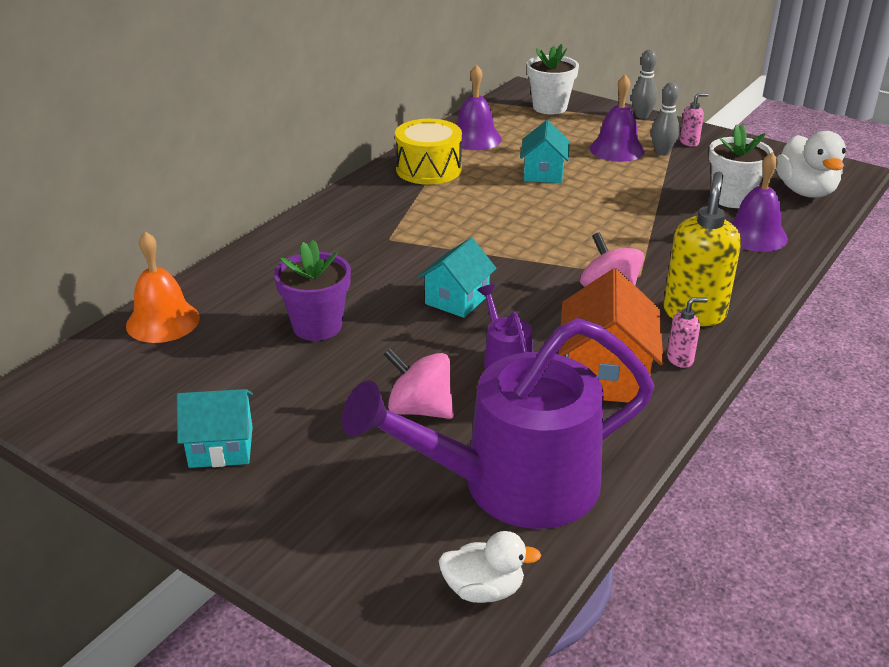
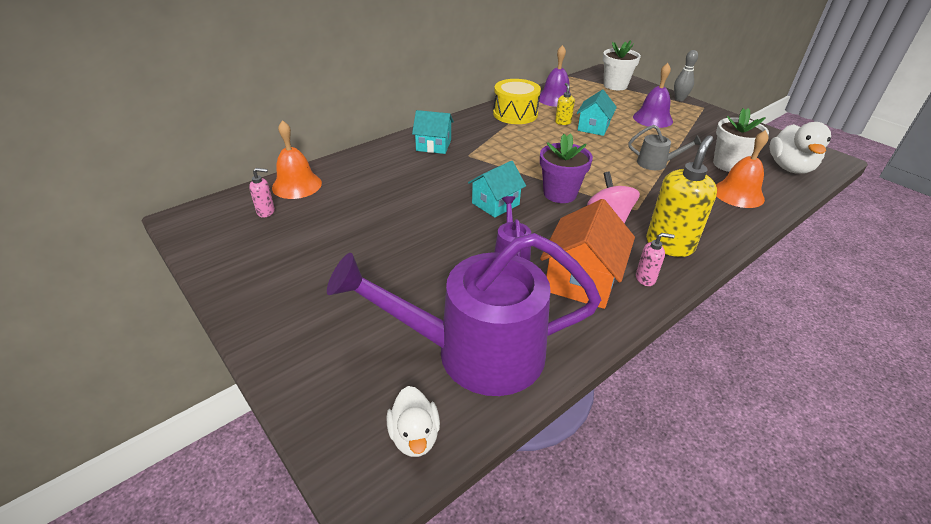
camera: 15 degrees right, 5 degrees up
turquoise house [177,389,253,468] -> turquoise house moved to [412,110,454,154]
purple flower pot [274,240,351,341] -> purple flower pot moved to [540,133,593,203]
pink spinning top [384,347,454,419] -> none
white duck [439,531,541,603] -> white duck turned 60 degrees clockwise [387,386,440,457]
grey bowling pin [651,82,679,156] -> none
pink soap dispenser [680,93,708,147] -> pink soap dispenser moved to [249,168,275,218]
purple bell [730,152,788,252] -> orange bell [716,130,768,208]
none -> yellow soap dispenser [555,83,575,125]
none -> grey watering can [628,125,701,170]

